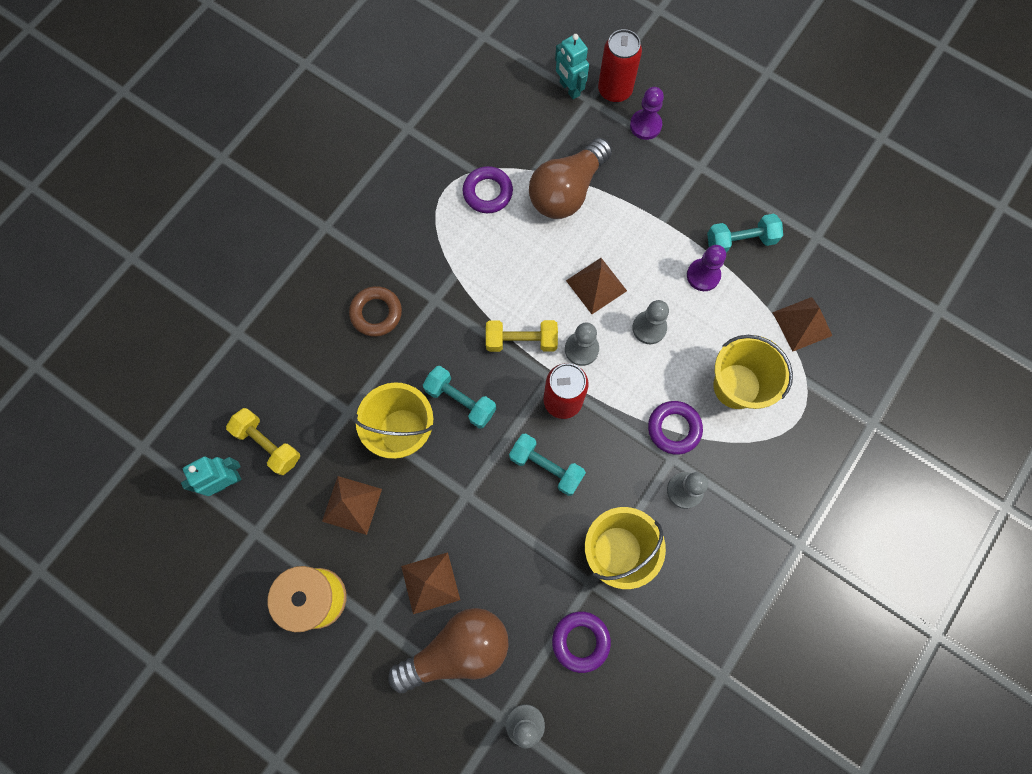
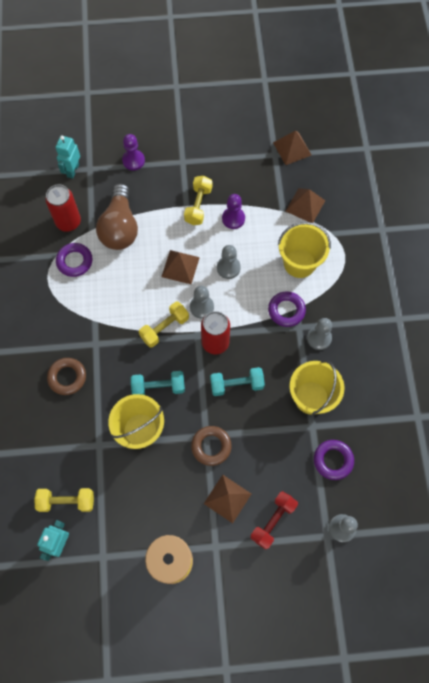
camera: 40 degrees left, 5 degrees down
brown pyramid [322,476,382,535] -> brown pyramid moved to [273,130,311,165]
brown light bulb [388,608,509,693] -> red dumbbell [250,491,298,550]
turquoise robot [555,34,589,99] -> turquoise robot turned 90 degrees clockwise [55,136,80,179]
red can [598,29,642,103] -> red can moved to [45,185,81,232]
turquoise dumbbell [707,214,783,253] -> none
none -> yellow dumbbell [184,176,212,225]
none -> brown ring [191,426,232,466]

